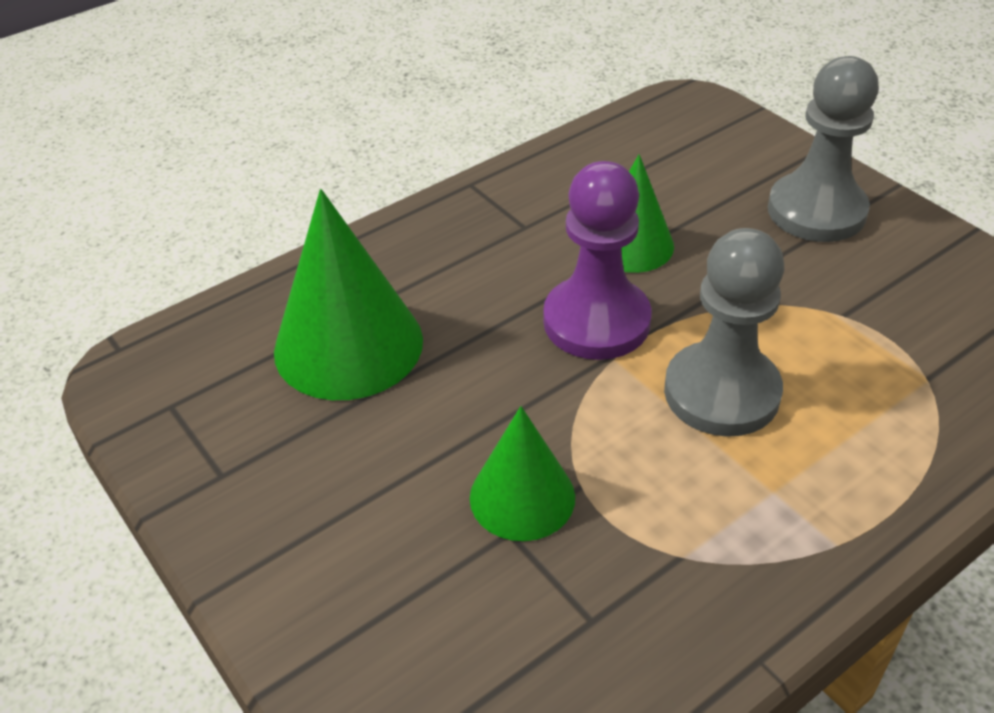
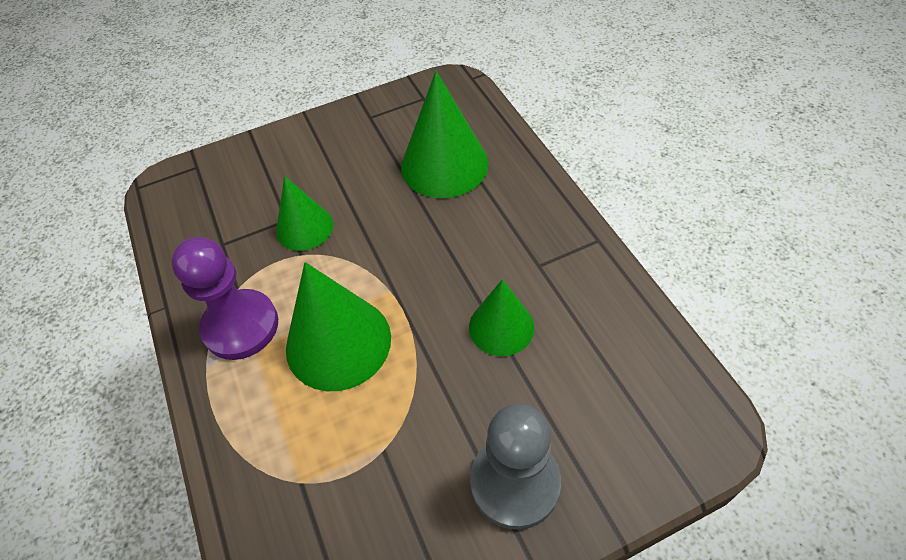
camera: 105 degrees right, 10 degrees up
purple pawn [543,161,652,360] -> purple pawn moved to [172,237,278,360]
grey pawn [664,228,784,437] -> green cone [286,262,391,391]

